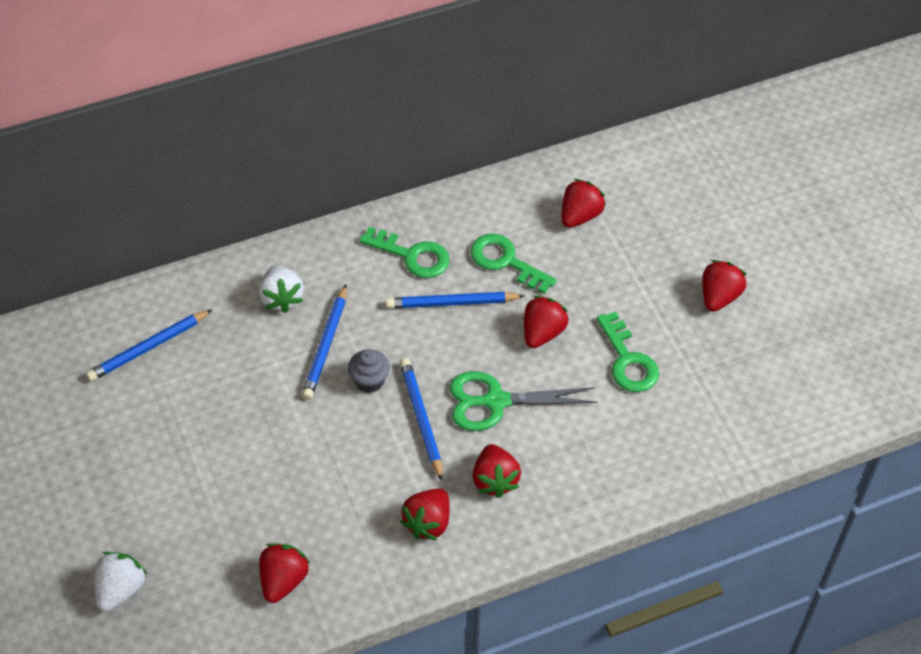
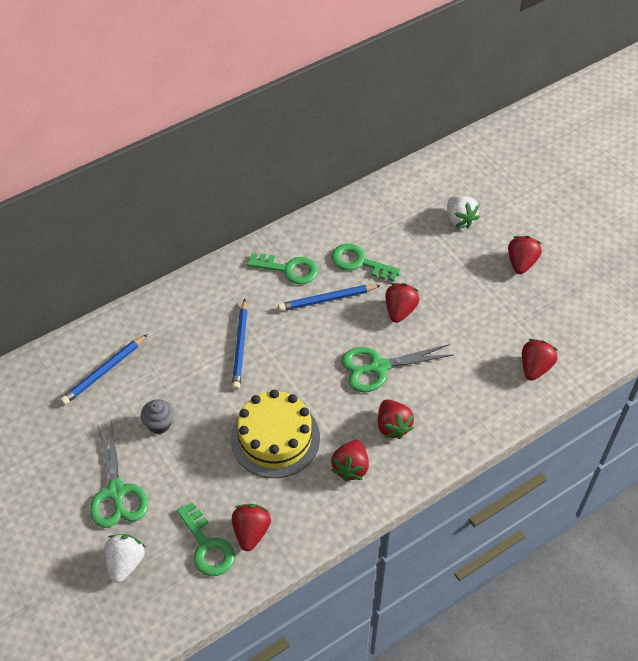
camera: 10 degrees left, 0 degrees up
white strawberry [259,265,304,313] -> white strawberry moved to [447,196,480,229]
grey cupcake [348,349,390,393] -> grey cupcake moved to [141,399,174,434]
blue pencil [400,358,443,481] -> none
red strawberry [562,179,606,228] -> red strawberry moved to [522,339,557,381]
green key [596,311,659,392] -> green key moved to [177,502,235,576]
none -> green scissors [90,420,148,528]
none -> yellow cake [231,390,320,478]

